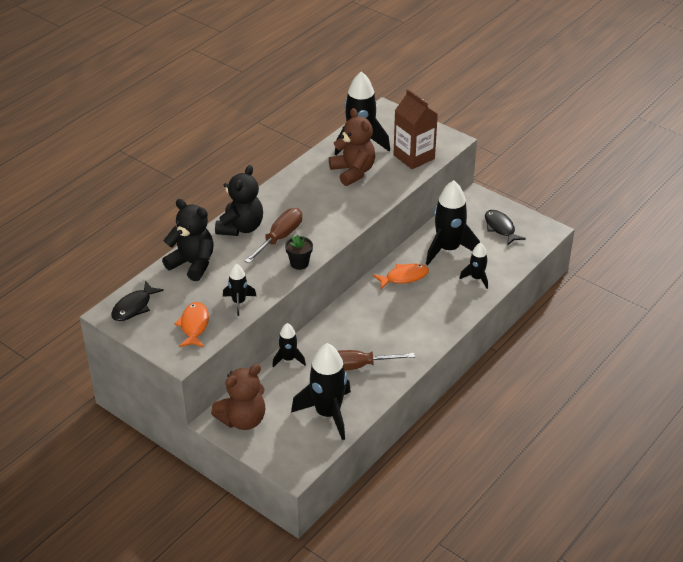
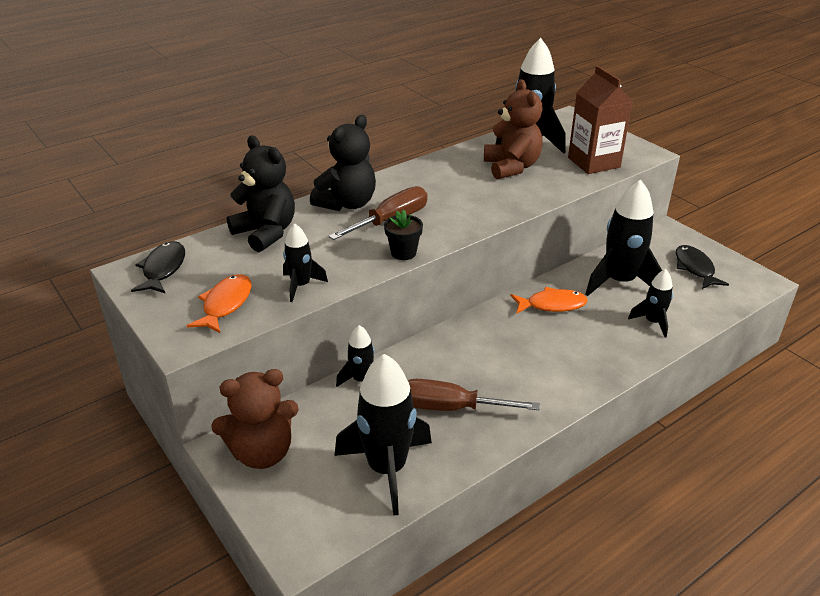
camera: 15 degrees right, 5 degrees down
black fish [111,281,164,321] -> black fish turned 135 degrees clockwise [131,241,185,294]

